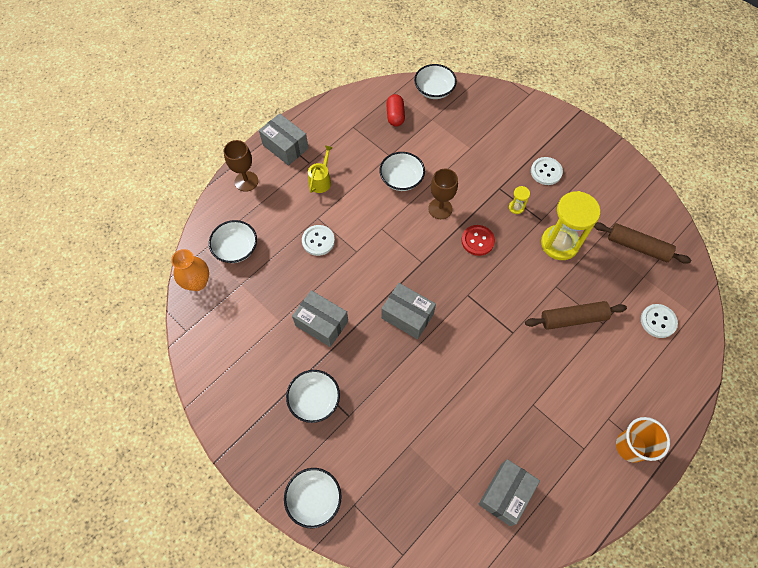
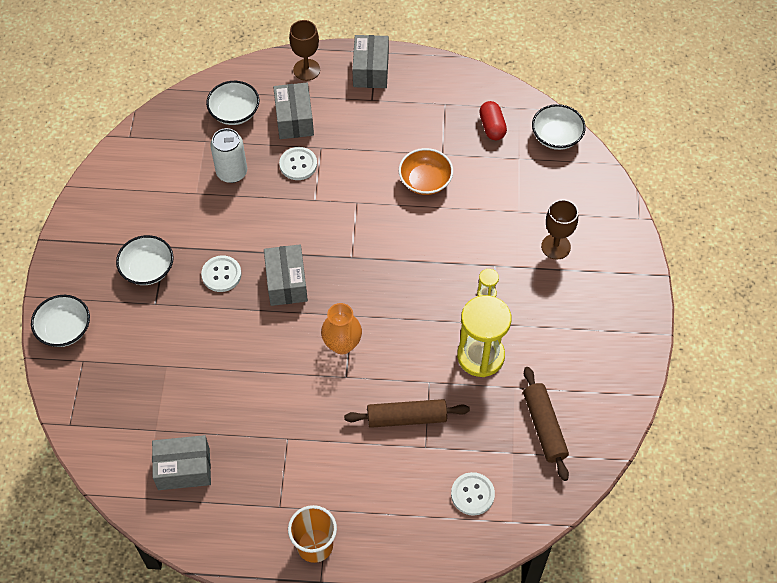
camera: 50 degrees right, 5 degrees down
orange vase [171,249,209,291] -> orange vase moved to [321,303,362,354]
grey box [292,290,348,347] -> grey box moved to [273,83,314,139]
yellow watering can [308,146,333,193] -> none
white bowl [379,152,425,191] -> orange bowl [399,148,453,195]
red capsule [386,94,405,127] -> red capsule turned 60 degrees counterclockwise [479,101,507,140]
brown goblet [428,169,458,219] -> brown goblet moved to [541,199,578,259]
red button [461,225,495,256] -> none
brown rolling pin [525,301,627,330] -> brown rolling pin turned 45 degrees counterclockwise [344,399,470,428]
white button [531,157,563,185] -> white button moved to [201,256,242,292]
none -> white can [210,128,247,183]

